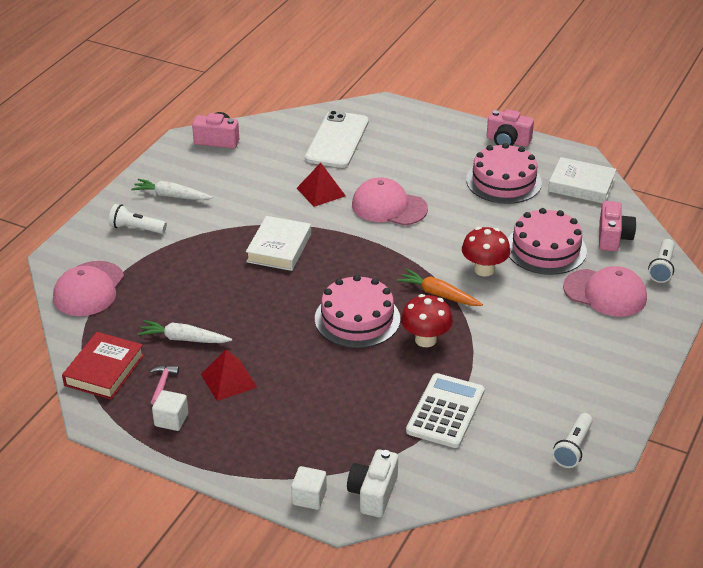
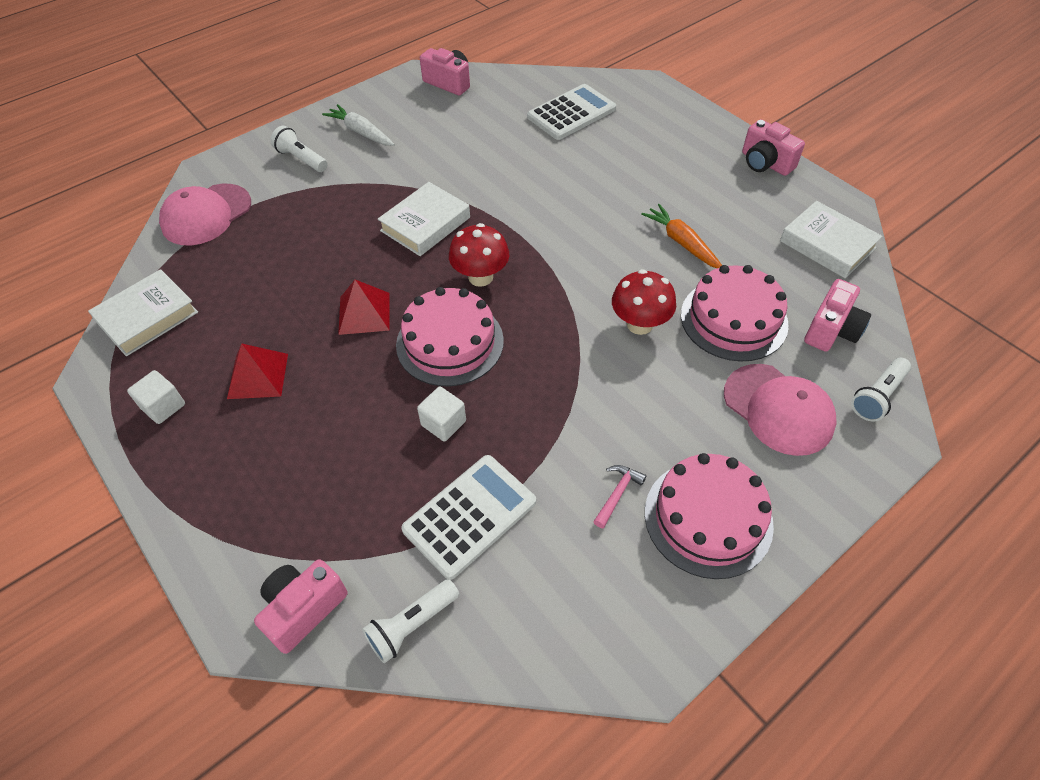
camera: 25 degrees right, 15 degrees up
red book [62,332,144,399] -> white book [88,269,198,356]
white carrot [137,320,232,343] -> none
pink hammer [150,365,179,405] -> pink hammer moved to [593,465,646,528]
white cube [291,466,327,510] -> white cube moved to [417,387,466,441]
red pyramid [297,163,346,207] -> red pyramid moved to [338,279,390,335]
white phone [305,111,369,168] -> white calculator [527,84,616,140]
white camera [347,449,398,518] -> pink camera [254,559,348,654]
pink cap [352,177,428,226] -> none
orange carrot [397,269,483,306] -> orange carrot moved to [641,204,722,268]
red mushroom [401,294,453,347] -> red mushroom moved to [449,223,509,287]
pink cake [466,143,542,204] -> pink cake moved to [645,453,774,579]
white flashlight [552,413,593,468] -> white flashlight moved to [362,579,459,663]

